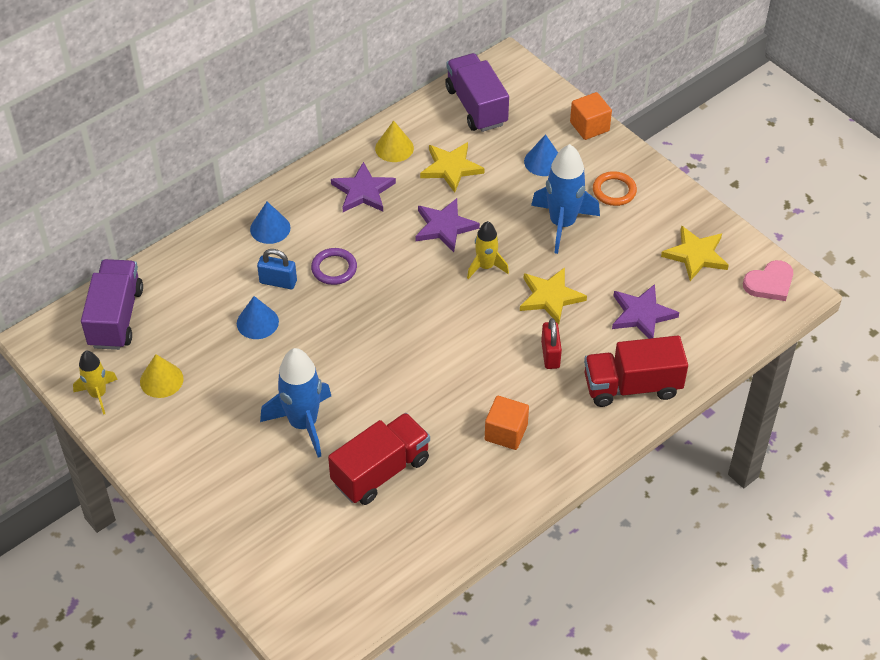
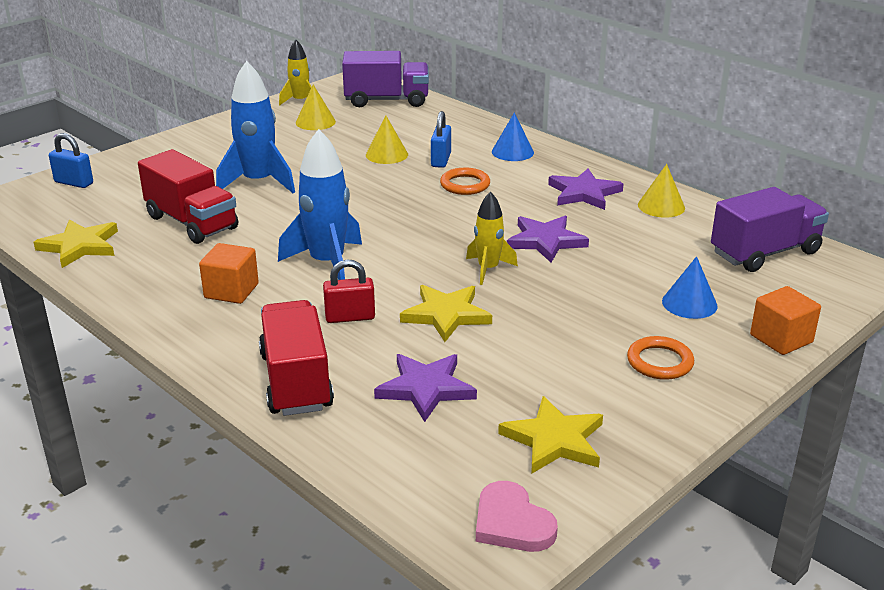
camera: 85 degrees right, 20 degrees down
blue cone [237,296,279,339] -> yellow cone [366,115,408,164]
purple ring [311,248,357,285] -> orange ring [440,168,490,195]
yellow star [420,142,485,193] -> yellow star moved to [33,219,118,268]
blue rocket [531,144,600,254] -> blue rocket moved to [278,129,362,280]
none -> blue padlock [49,133,93,188]

